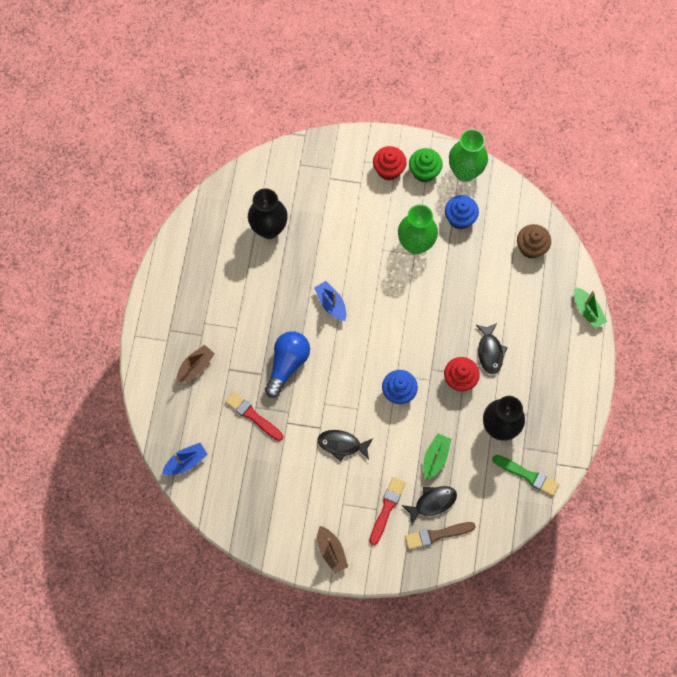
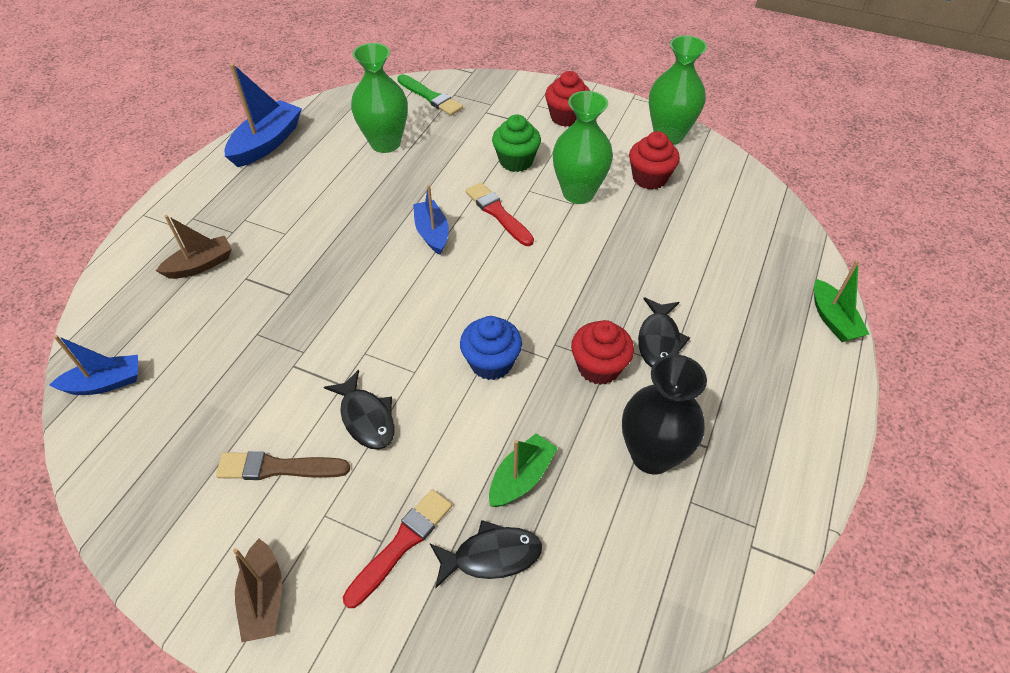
camera: 15 degrees right, 20 degrees down
red brush [225,391,283,441] -> red brush moved to [466,182,534,246]
black vase [248,188,288,239] -> green vase [351,43,408,153]
blue light bulb [265,331,310,398] -> none
black fish [318,430,373,461] -> black fish turned 150 degrees counterclockwise [324,369,395,450]
brown brush [405,522,476,550] -> brown brush moved to [216,451,350,480]
green cupcake [409,148,443,182] -> green cupcake moved to [492,114,541,172]
blue cupcake [445,195,479,229] -> red cupcake [629,131,680,190]
green brush [493,455,559,496] -> green brush moved to [397,74,463,116]
brown cupcake [517,224,551,259] -> none
none -> blue boat [225,63,302,167]

